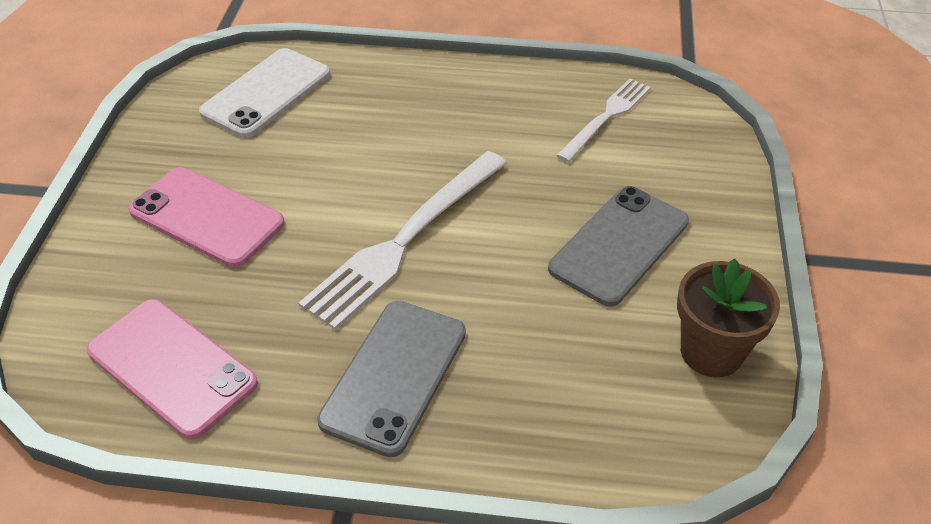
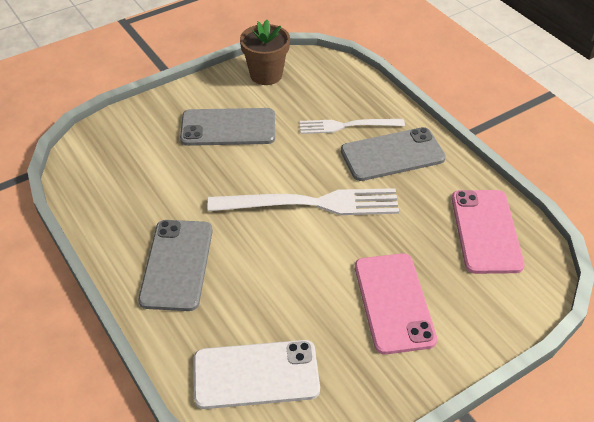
camera: 130 degrees left, 0 degrees up
white fork [556,78,651,162] -> white fork moved to [300,119,405,134]
none -> grey phone [138,220,213,311]

